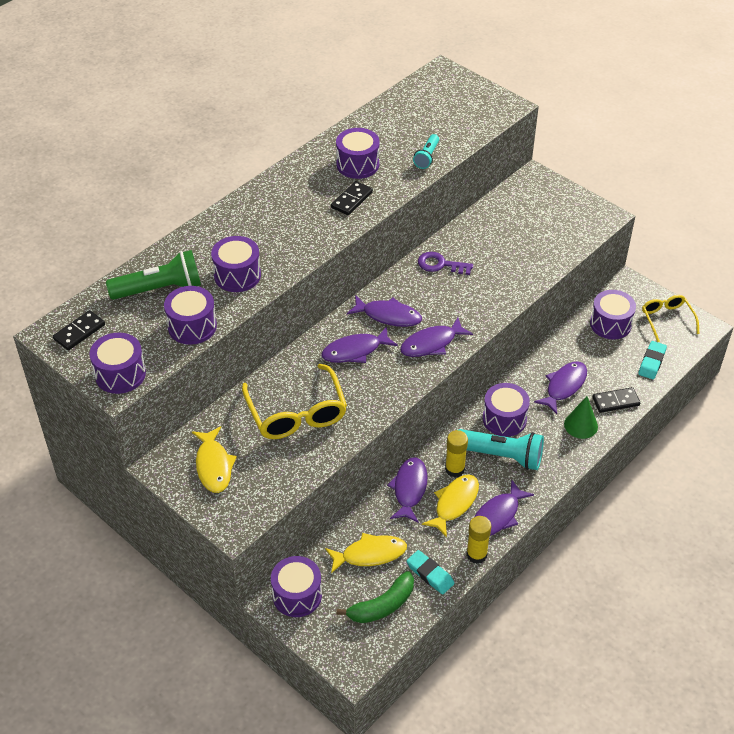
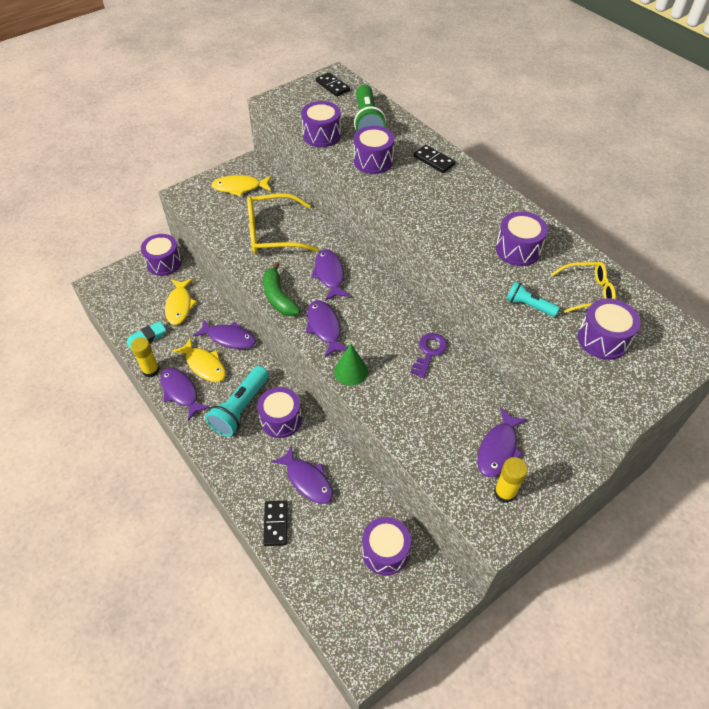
camera: 100 degrees right, 5 degrees up
purple drum [89,333,146,394] -> purple drum moved to [578,298,641,360]
black domino [331,181,373,215] -> black domino moved to [413,145,455,173]
green banana [336,571,414,623] -> green banana moved to [263,262,300,316]
purple fish [347,295,422,327] -> purple fish moved to [477,408,528,477]
yellow glue stick [445,430,468,477] -> yellow glue stick moved to [494,457,528,503]
green cone [564,396,598,439] -> green cone moved to [334,344,368,386]
turquoise eraser [638,341,667,379] -> none
yellow glasses [642,295,699,342] -> yellow glasses moved to [551,262,616,313]

